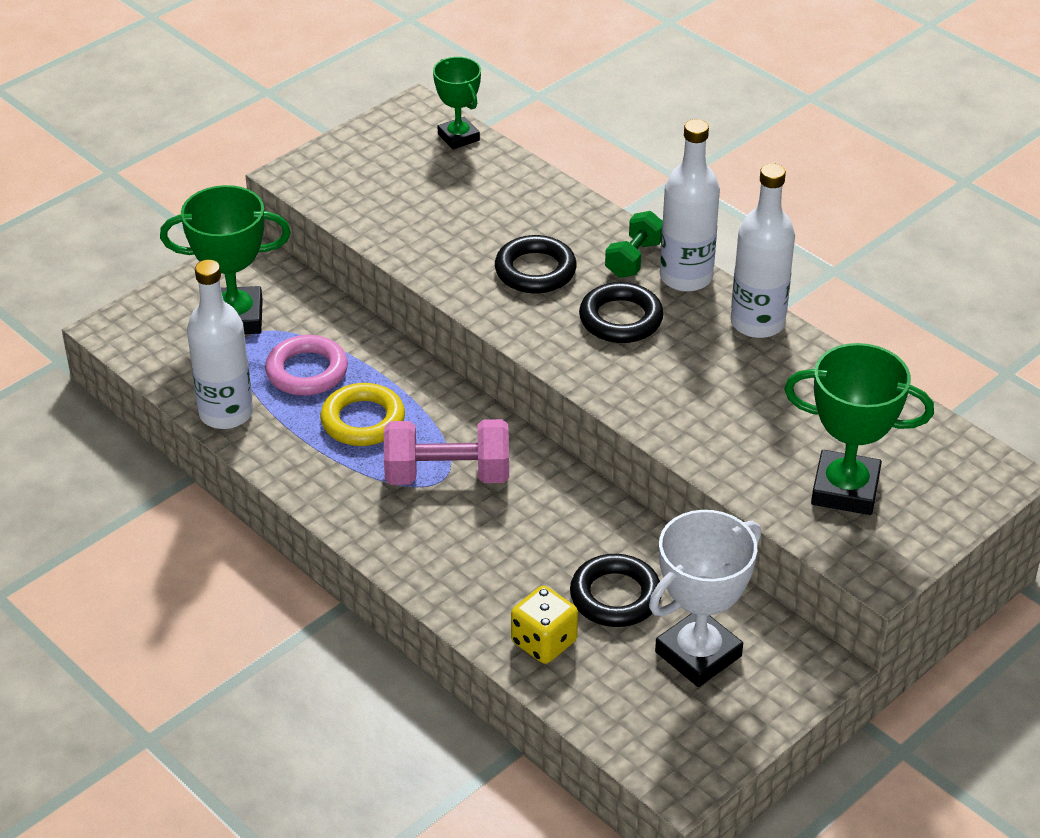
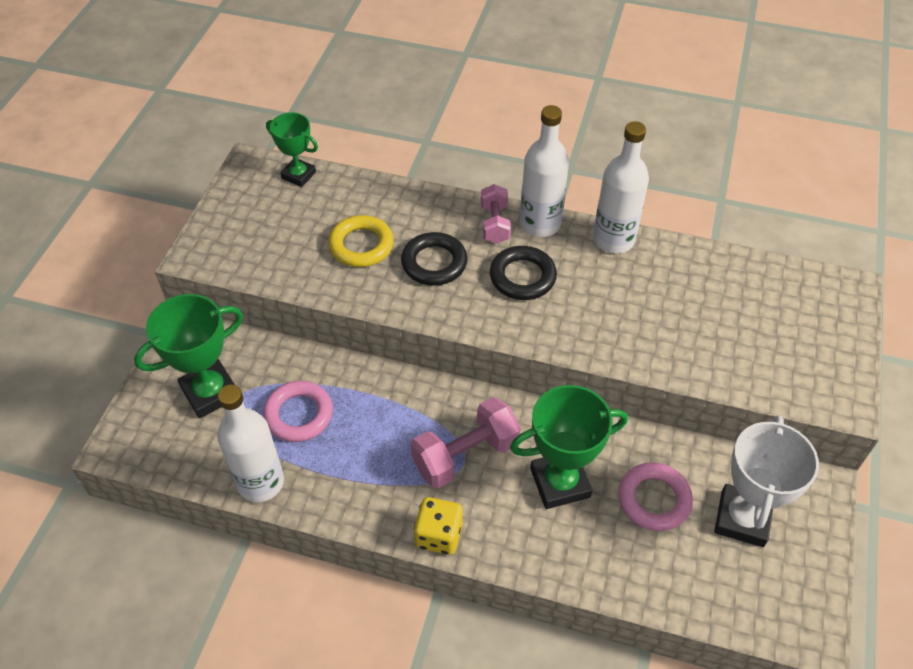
camera: 30 degrees left, 10 degrees up
yellow ring [321,383,405,446] -> yellow ring moved to [328,215,394,267]
yellow dice [511,586,578,664] -> yellow dice moved to [414,497,463,555]
black ring [570,554,661,627] -> pink ring [618,462,693,531]
green dumbbell [605,211,663,278] -> pink dumbbell [481,184,511,244]
green trophy [784,343,934,515] -> green trophy moved to [510,385,628,509]

